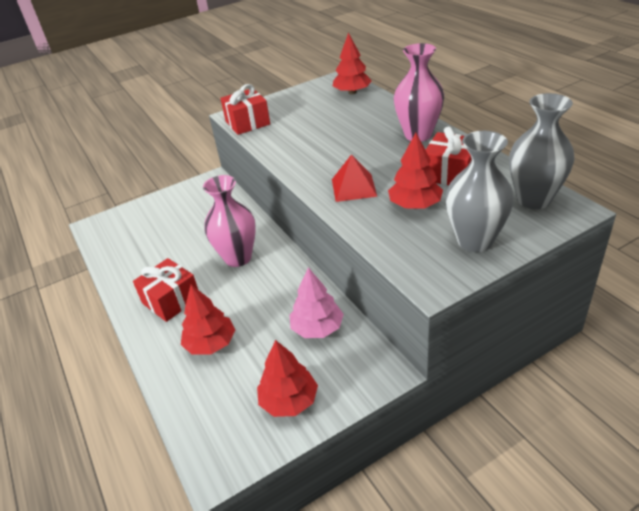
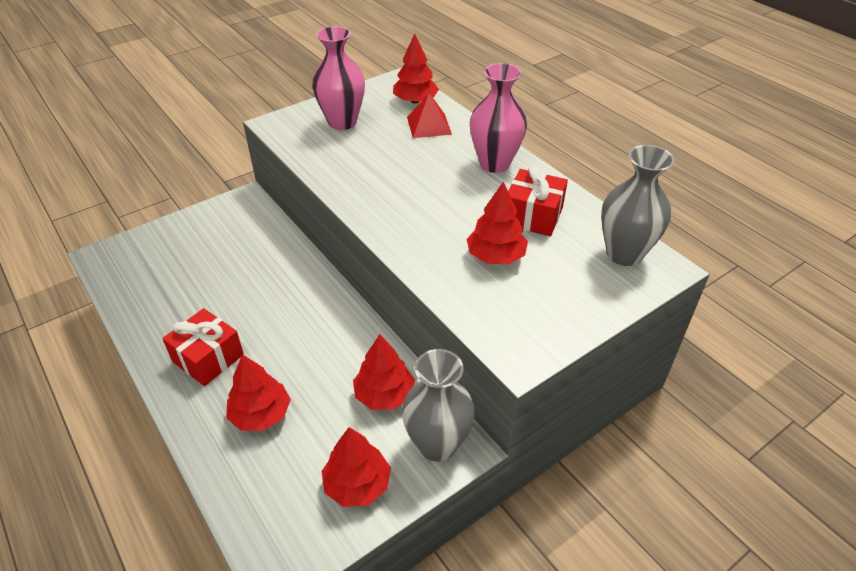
camera: 10 degrees left, 5 degrees up
pink vase [203,175,256,267] -> pink vase moved to [312,26,365,130]
red gift [220,84,270,135] -> none
pink tree [289,267,344,338] -> red tree [353,334,415,410]
red pyramid [332,154,377,202] -> red pyramid moved to [407,93,452,138]
grey vase [445,131,514,252] -> grey vase moved to [402,349,475,462]

